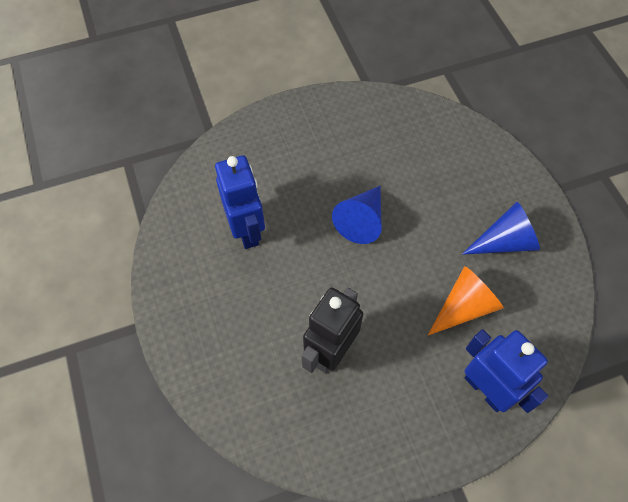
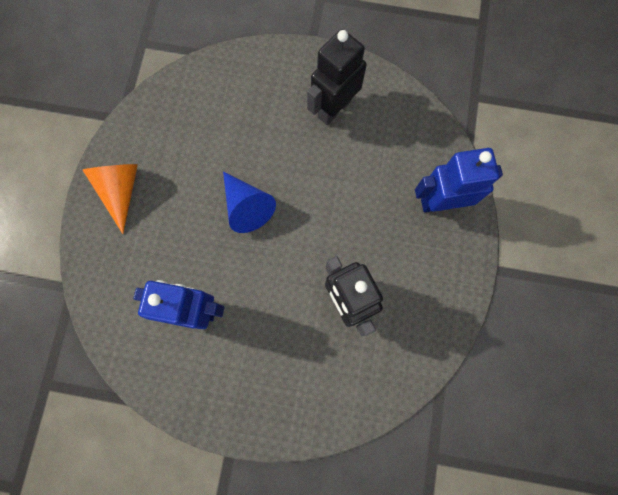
camera: 60 degrees left, 15 degrees up
orange cone [428,266,504,335] -> orange cone moved to [83,164,138,234]
blue cone [462,202,540,255] -> black robot [307,29,367,125]

